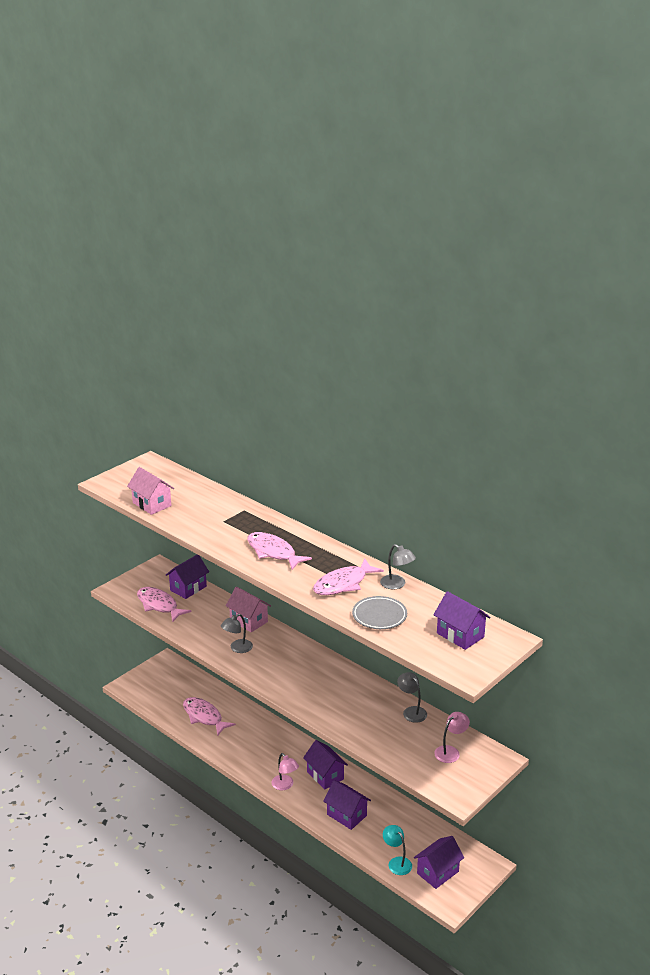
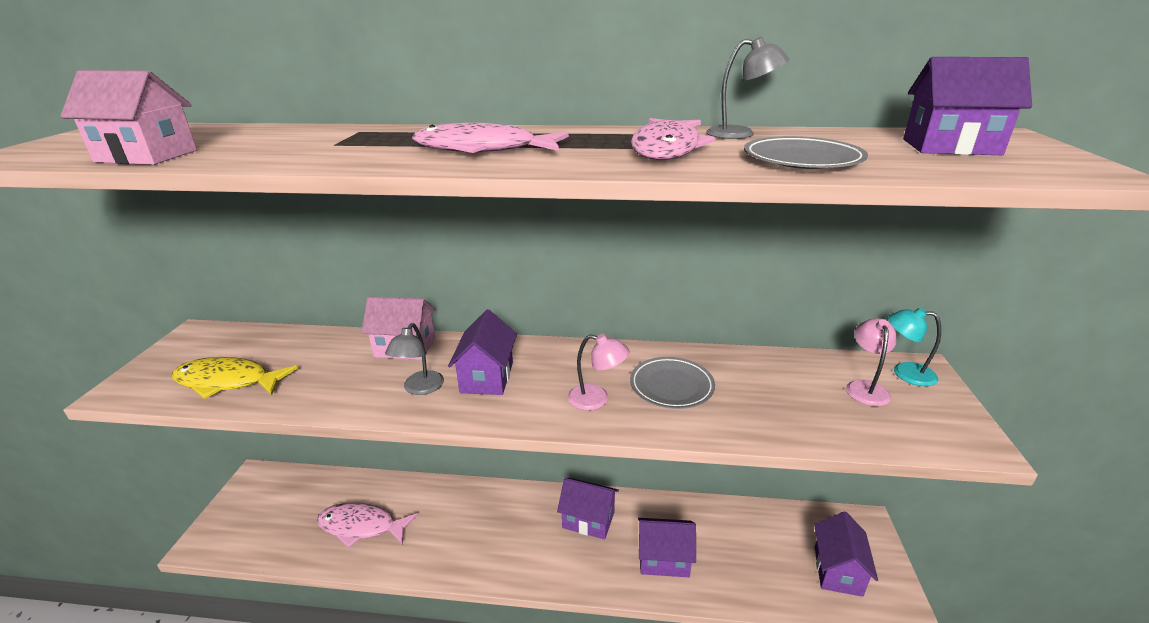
camera: 35 degrees left, 0 degrees up
pink fish [137,587,191,622] -> yellow fish [172,357,298,399]
purple house [166,555,209,599] -> purple house moved to [448,310,517,395]
pink lamp [272,753,299,790] -> pink lamp moved to [568,334,629,411]
turquoise lamp [383,825,412,875] -> turquoise lamp moved to [888,308,941,386]
grey lamp [397,672,427,723] -> none
none -> grey plate [630,357,715,409]

